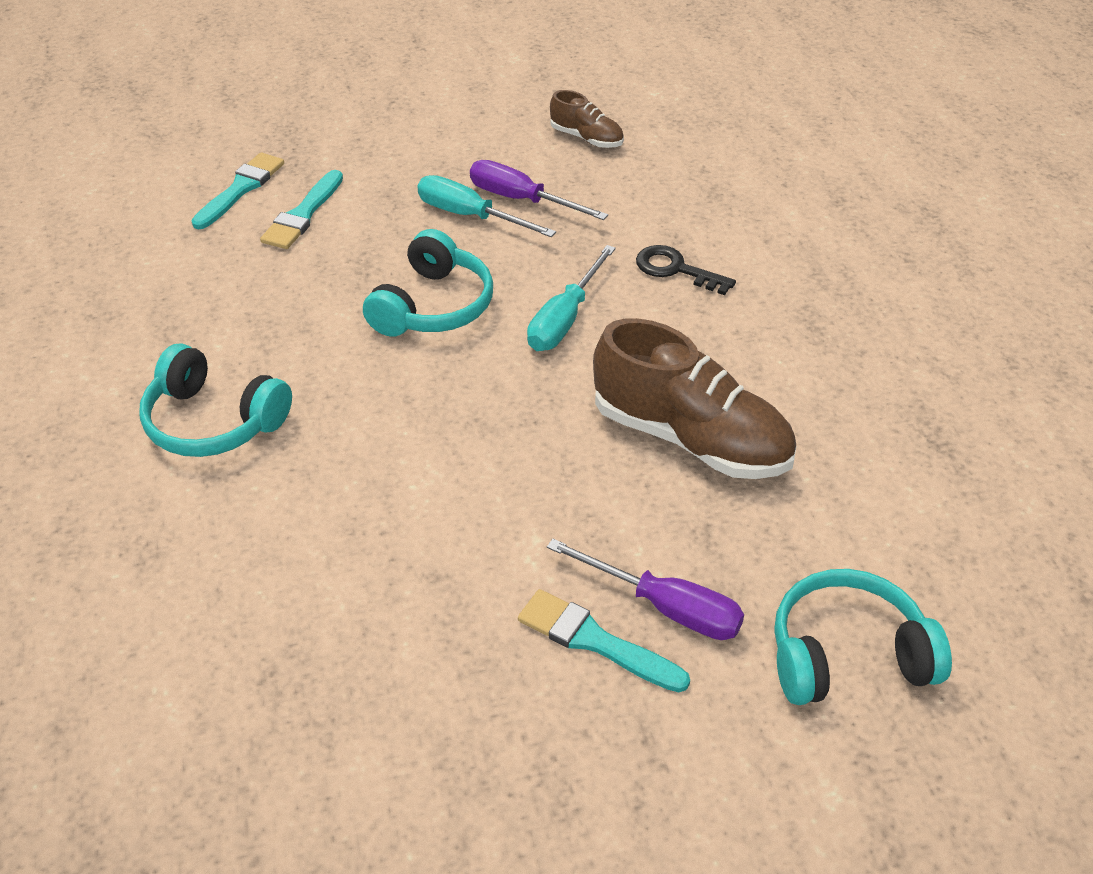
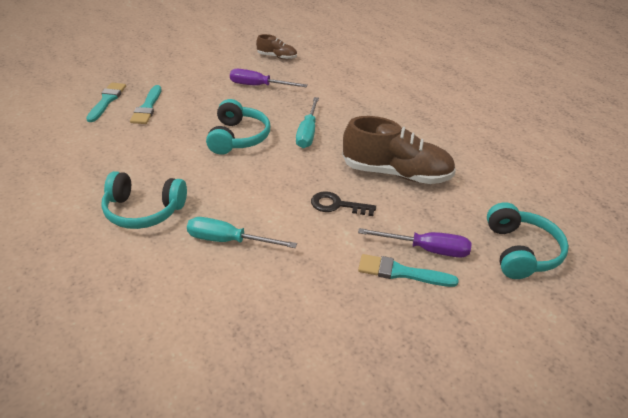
camera: 20 degrees left, 5 degrees down
turquoise screwdriver [417,175,556,237] -> turquoise screwdriver moved to [187,217,297,248]
black key [636,245,736,295] -> black key moved to [311,191,376,216]
turquoise headphones [774,569,952,705] -> turquoise headphones turned 120 degrees clockwise [487,202,569,279]

